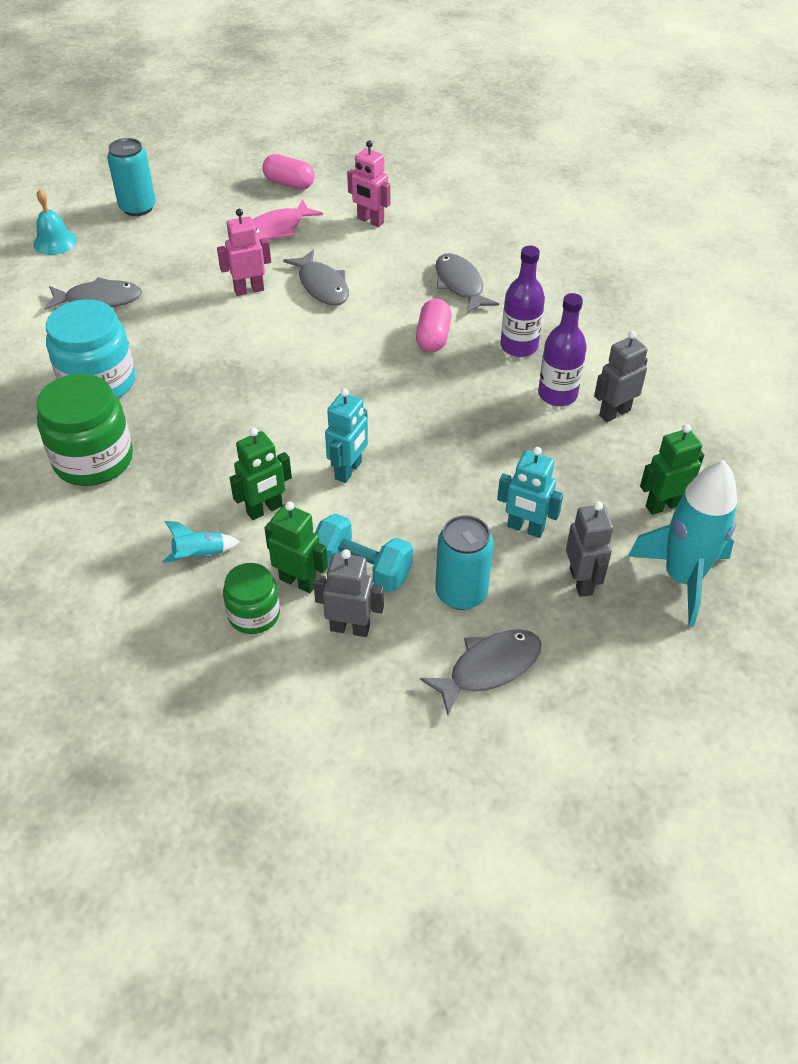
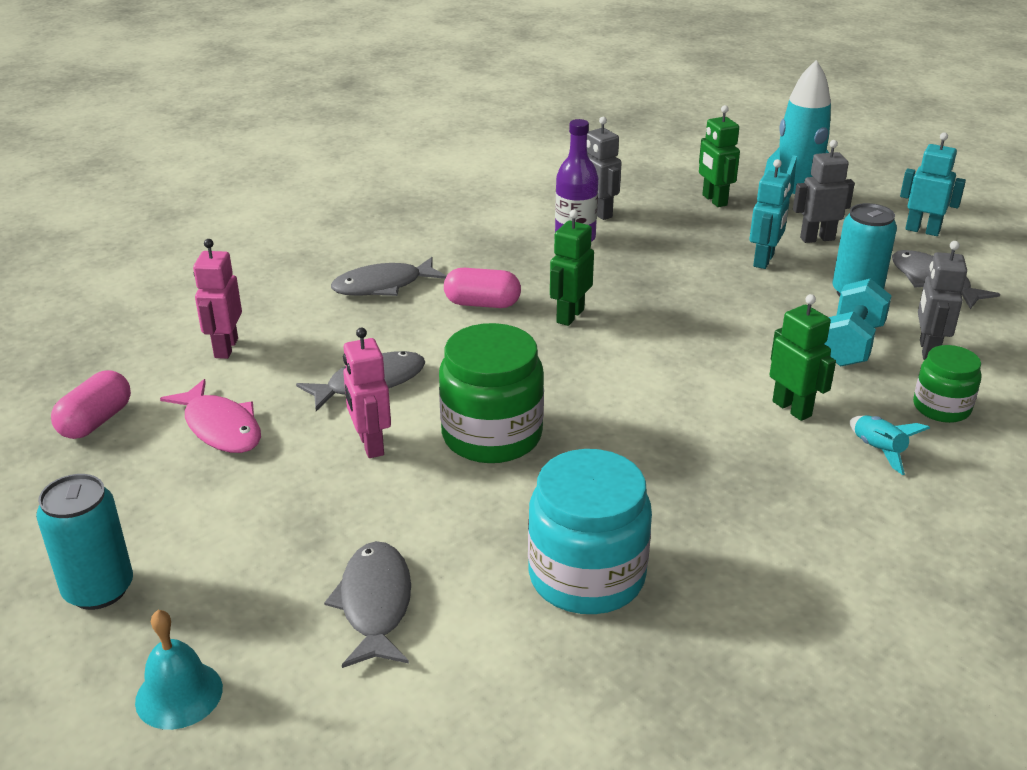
camera: 90 degrees left, 15 degrees down
green jar [36,374,133,486] -> green jar moved to [439,323,544,463]
green robot [264,501,328,593] -> green robot moved to [550,210,594,326]
turquoise robot [325,388,368,483] -> turquoise robot moved to [900,132,966,236]
pink robot [347,141,390,227] -> pink robot turned 150 degrees clockwise [193,239,242,359]
purple bottle [500,246,545,357] -> none

